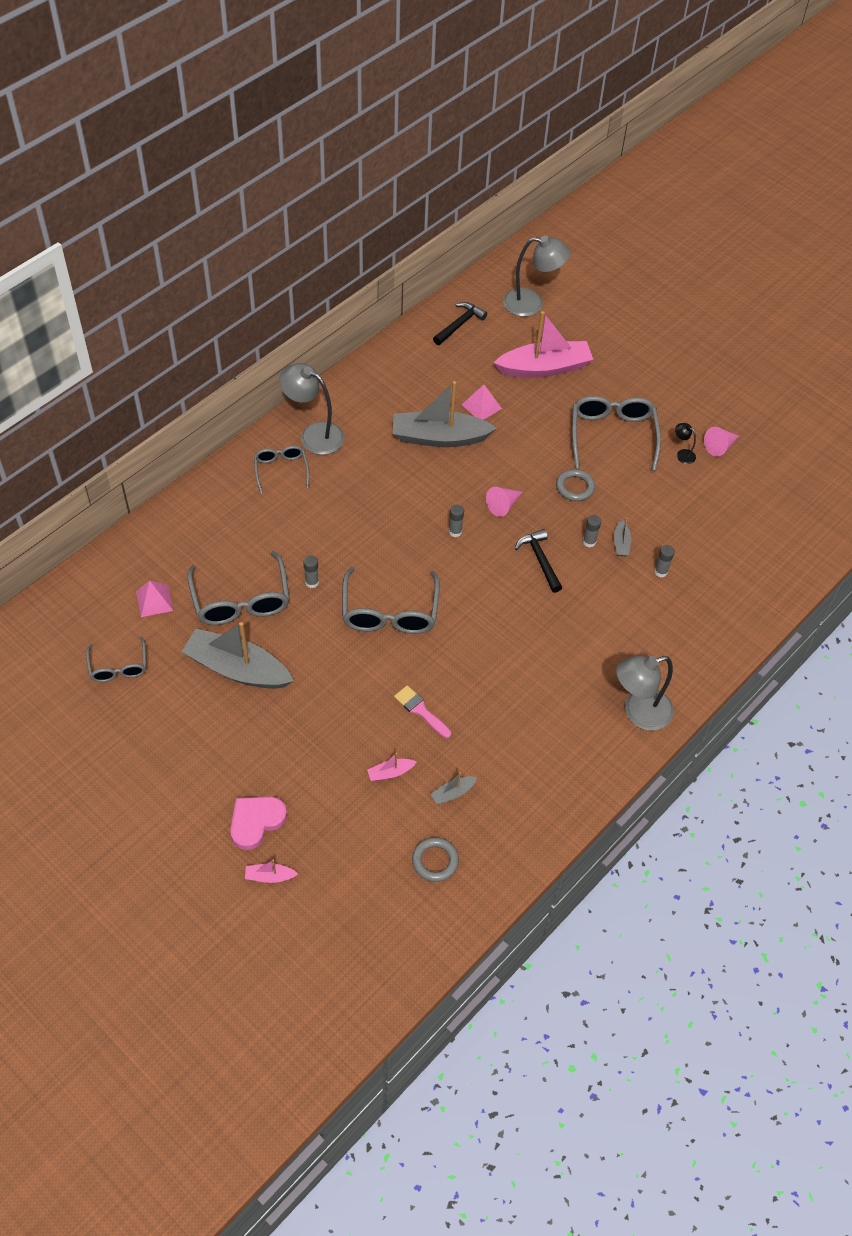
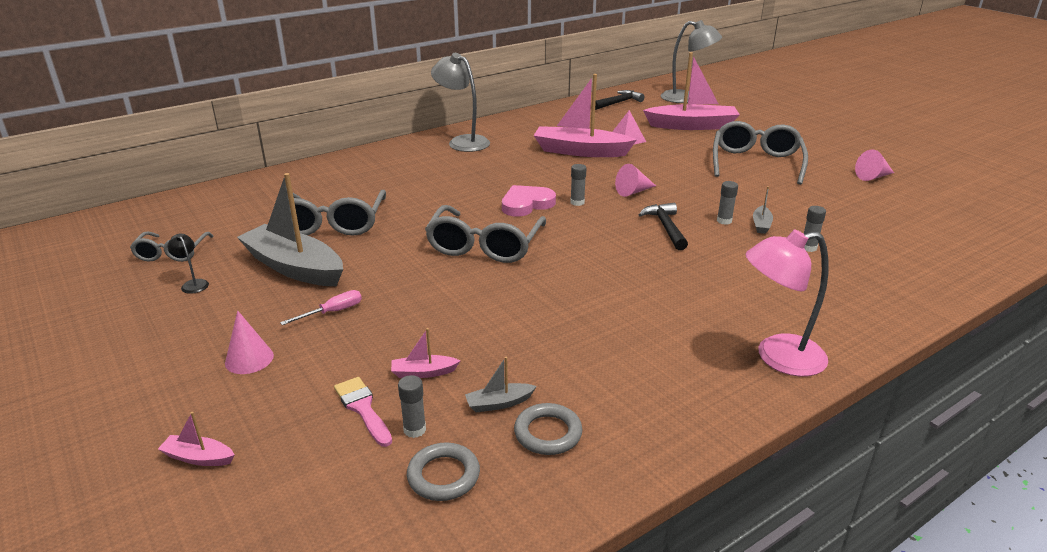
camera: 15 degrees right, 25 degrees down
pink pyramid [136,581,173,617] -> none
pink heart [230,796,287,850] -> pink heart moved to [502,185,556,217]
grey glasses [254,446,309,494] -> none
grey glue stick [303,555,319,588] -> grey glue stick moved to [398,375,426,438]
grey boat [393,381,497,447] -> pink boat [534,74,637,157]
pink brush [394,685,451,738] -> pink brush moved to [334,377,392,447]
grey ring [556,469,595,501] -> grey ring moved to [514,403,583,455]
grey lamp [616,655,674,731] -> pink lamp [745,229,828,377]
black lamp [675,423,696,464] -> black lamp moved to [168,233,209,294]
none -> pink cone [225,310,274,374]
none -> pink screwdriver [280,290,362,325]

